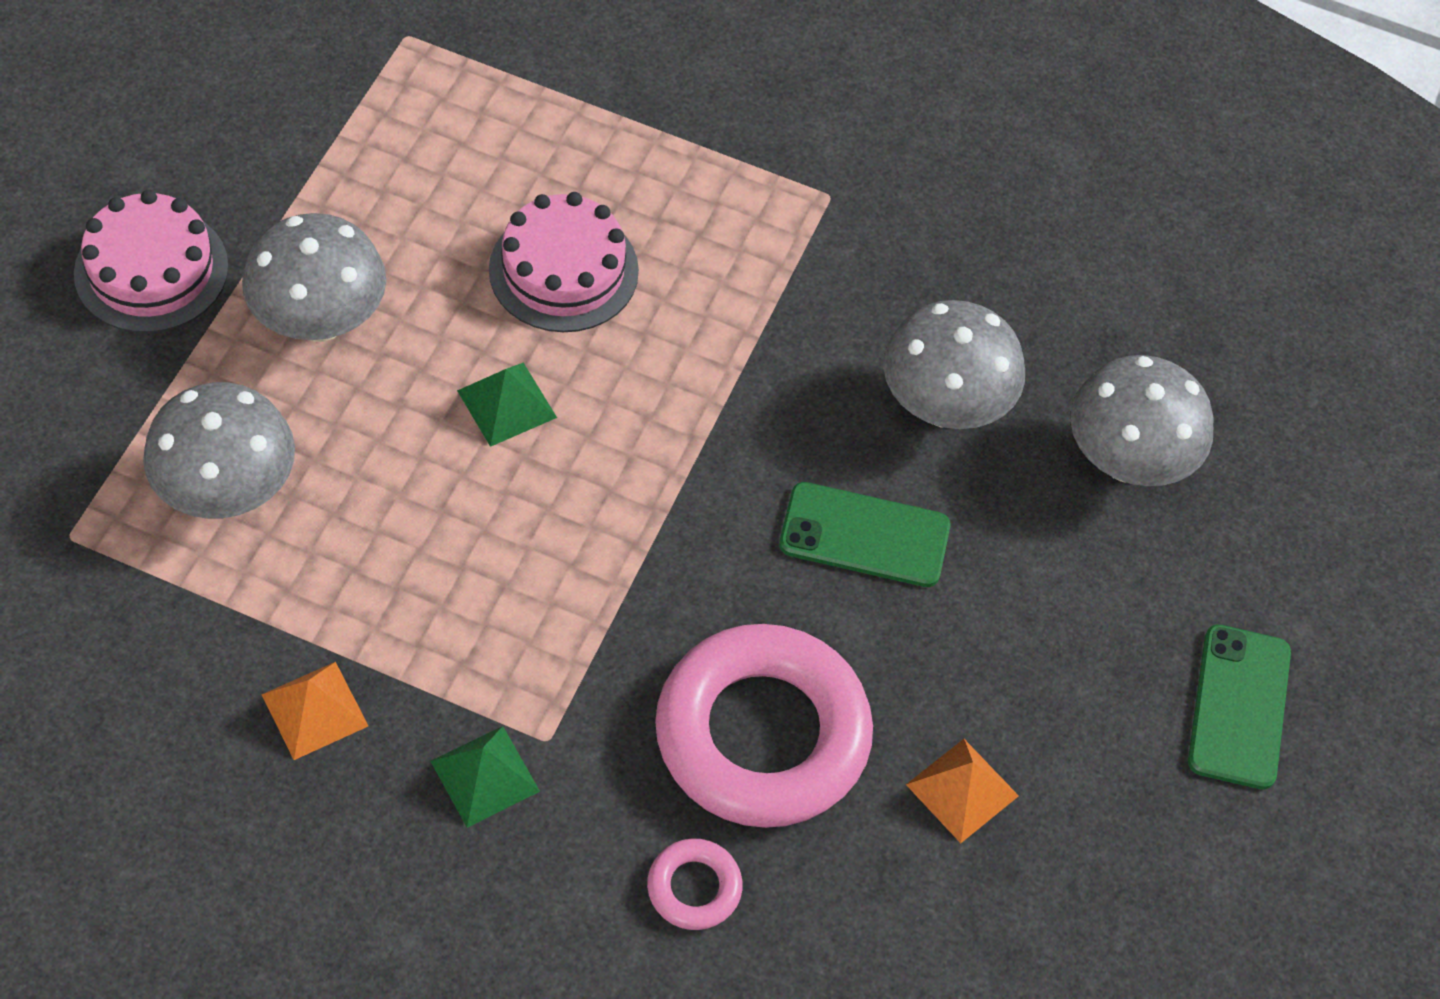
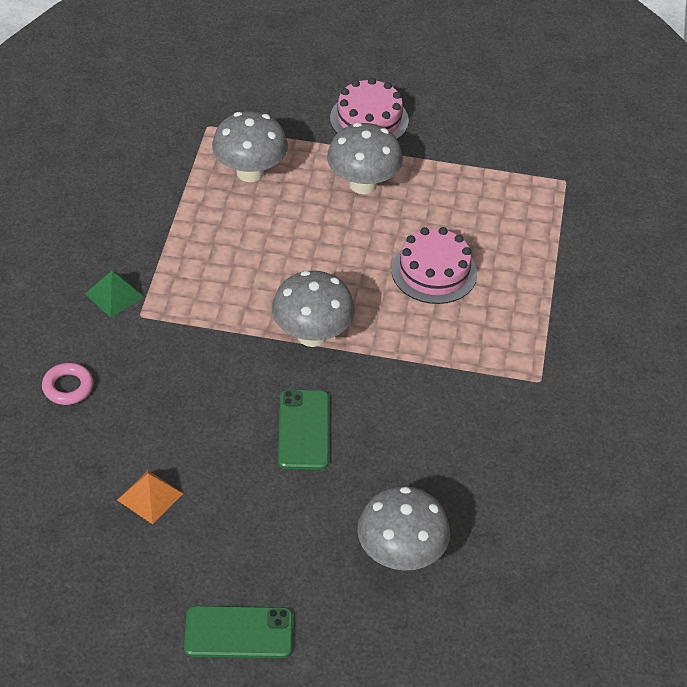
camera: 80 degrees right, 10 degrees down
orange pyramid [261,662,368,760] -> none
green pyramid [457,363,557,447] -> none
pink ring [655,624,873,828] -> none
grey mushroom [883,300,1025,429] -> grey mushroom moved to [272,270,355,347]

